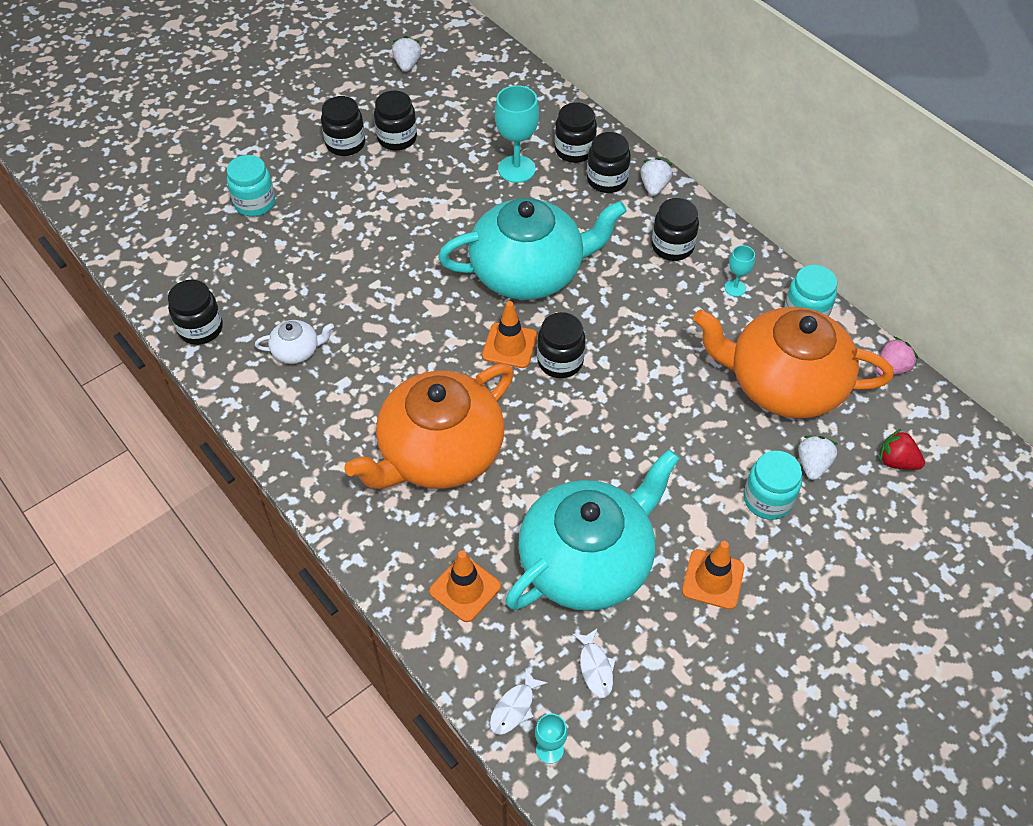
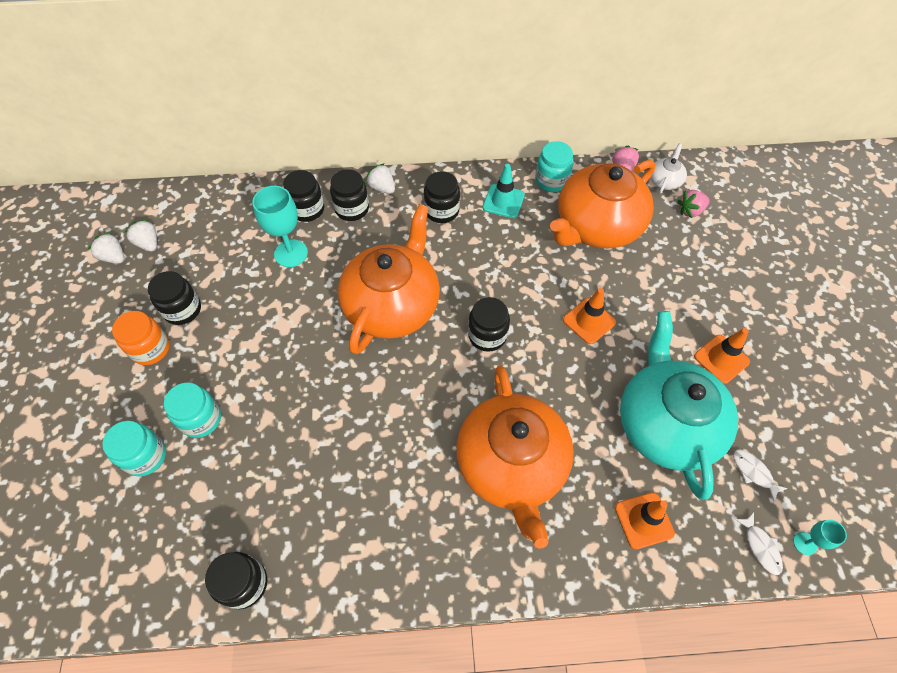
camera: 55 degrees left, 5 degrees up
white teapot [255,320,334,364] -> white teapot moved to [650,144,687,194]
black jar [321,96,365,156] -> orange jar [112,311,170,365]
turquoise teapot [438,198,627,300] -> orange teapot [338,204,440,354]
orange traffic cone [482,301,537,368] -> orange traffic cone moved to [563,288,616,344]
white fish [572,628,616,698] -> white fish turned 150 degrees counterclockwise [733,449,788,502]
turquoise goblet [724,245,755,297] -> turquoise traffic cone [483,164,525,218]
turquoise jar [744,451,802,520] -> turquoise jar moved to [164,382,221,438]
white strawberry [798,436,839,480] -> white strawberry moved to [124,219,157,252]
red strawberry [879,429,925,470] -> pink strawberry [678,190,710,218]

